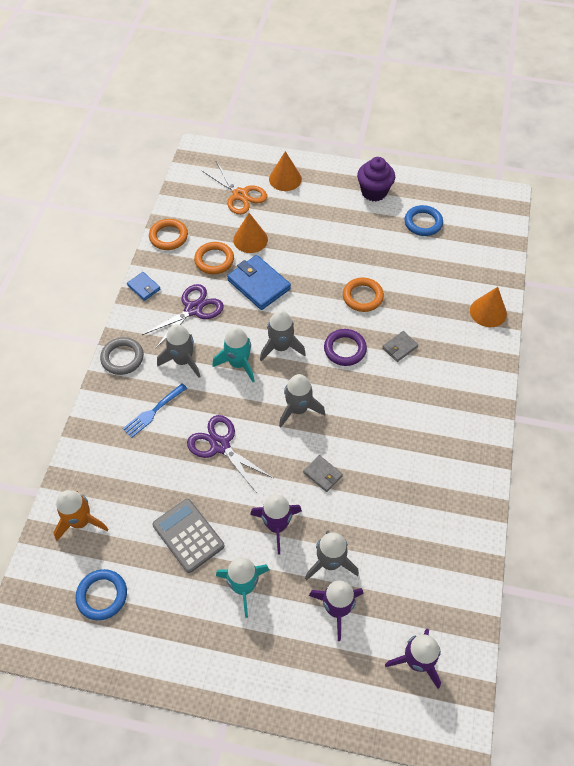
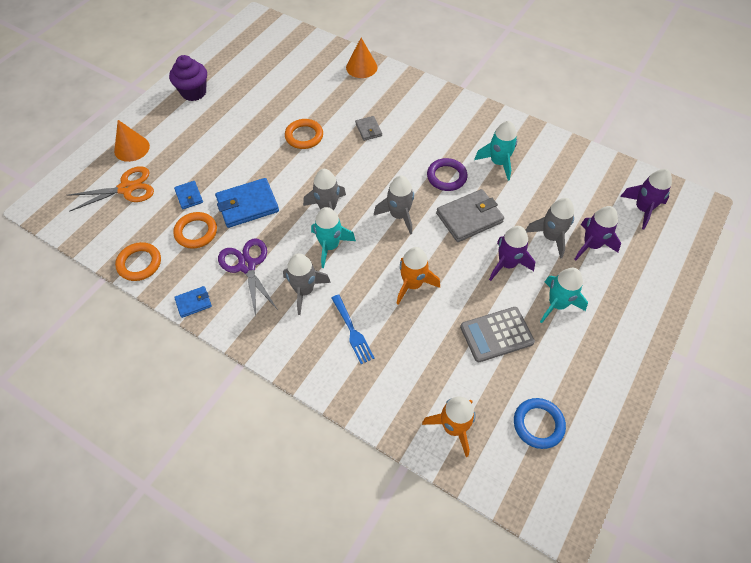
camera: 70 degrees left, 0 degrees up
grey ring [100,337,144,375] -> none
purple scissors [187,415,273,492] -> orange rocket [396,247,440,305]
orange cone [233,213,268,253] -> blue wallet [174,181,203,209]
grey wallet [303,455,343,492] -> grey wallet [436,189,504,242], size x1.89
purple ring [324,329,367,366] -> purple ring moved to [427,158,467,191]
blue ring [405,205,443,236] -> none
none -> turquoise rocket [474,121,517,181]

